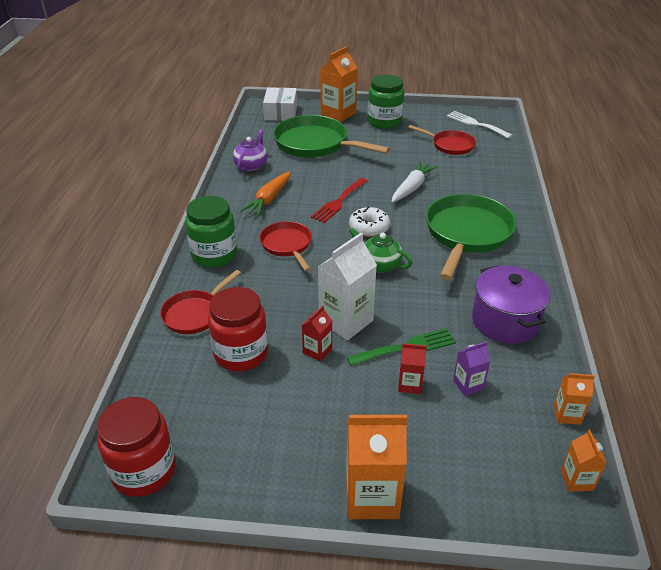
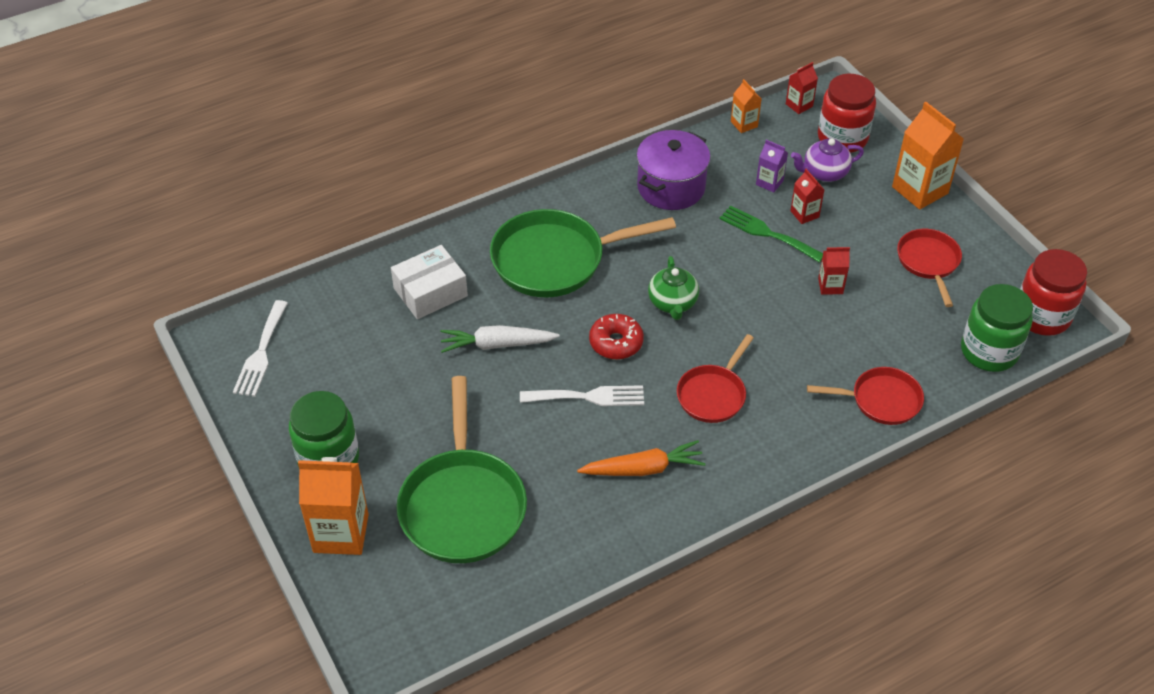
camera: 125 degrees left, 10 degrees up
green jar [185,196,237,268] -> green jar moved to [961,284,1033,372]
red jar [208,287,268,372] -> red jar moved to [818,74,876,153]
purple teapot [233,130,268,172] -> purple teapot moved to [791,139,864,182]
white box [263,87,297,121] -> white box moved to [391,245,468,319]
red fork [311,178,367,223] -> white fork [520,385,644,406]
white carton [318,233,377,340] -> none
white donut [349,207,390,237] -> red donut [589,314,644,360]
red pan [408,125,476,155] -> red pan moved to [897,229,962,307]
orange carton [561,430,607,492] -> red carton [786,62,818,114]

